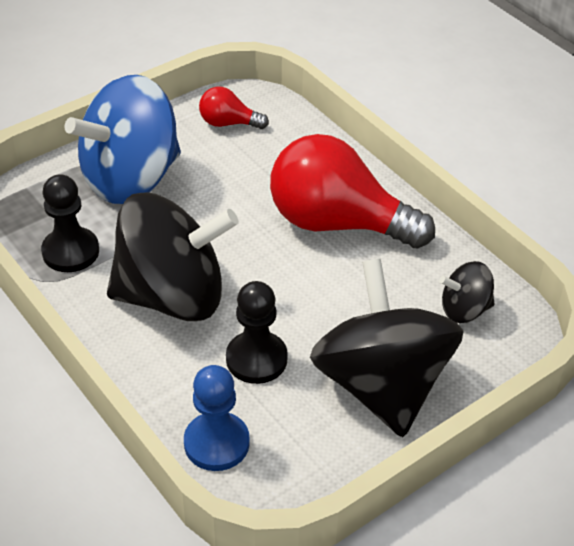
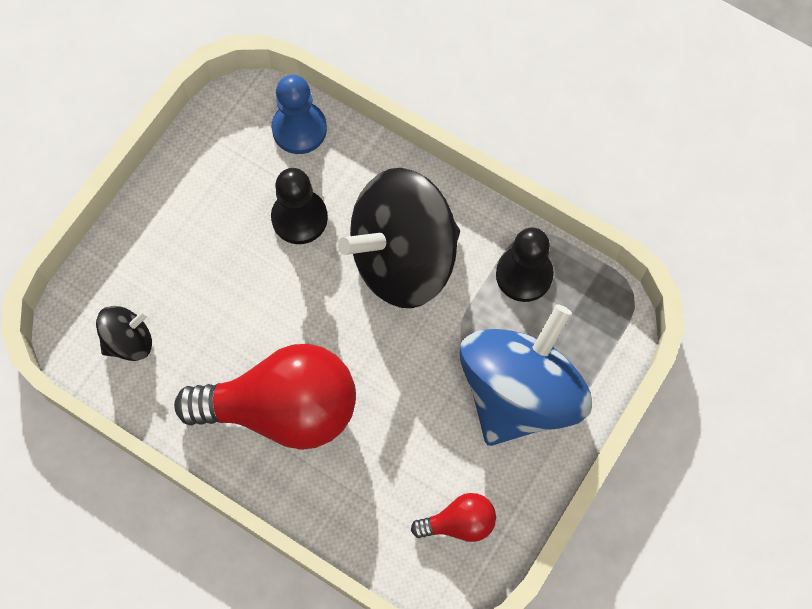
camera: 160 degrees right, 25 degrees up
black spinning top [310,259,464,437] -> none

